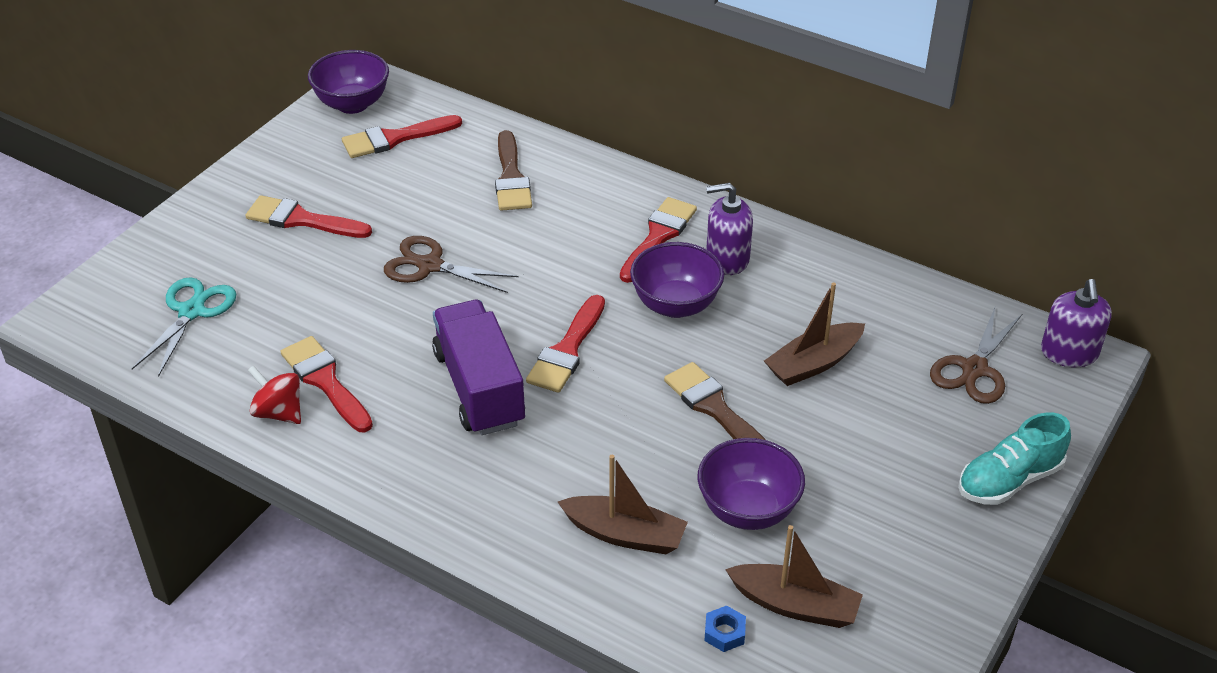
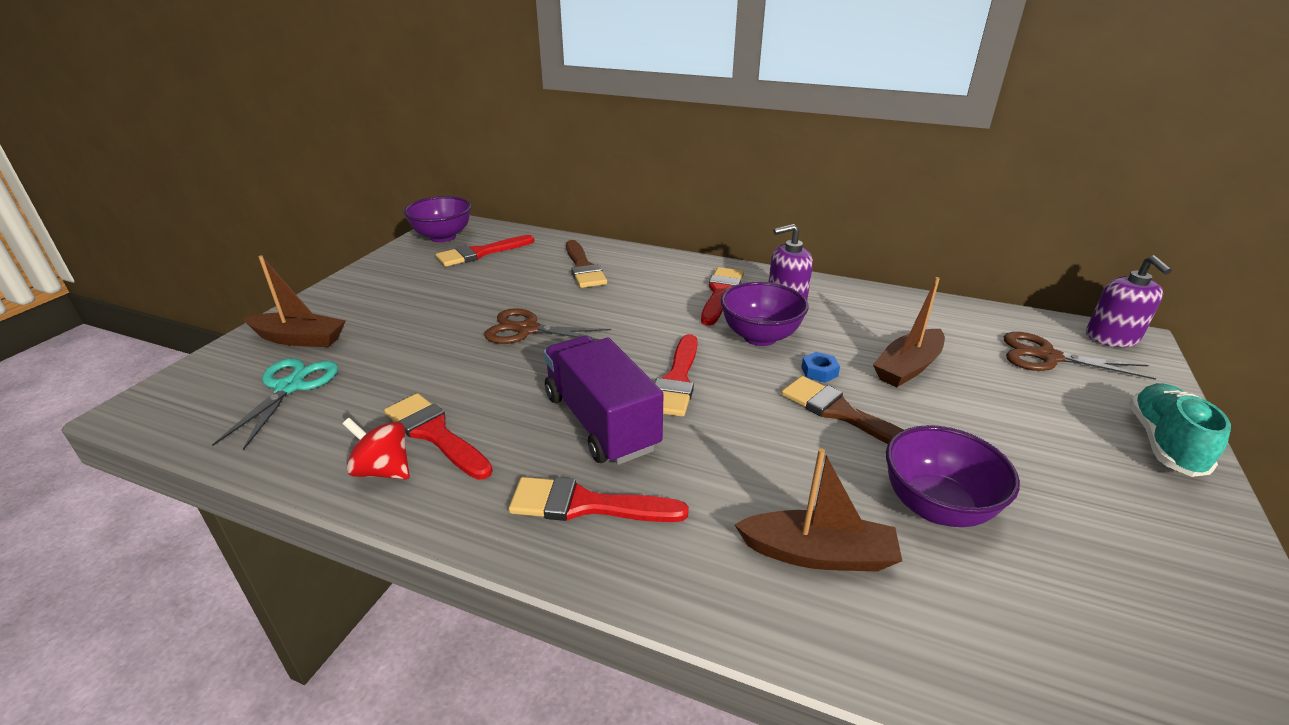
camera: 10 degrees left, 10 degrees down
red brush [245,195,372,238] -> red brush moved to [509,477,689,522]
blue nut [704,606,746,652] -> blue nut moved to [801,352,840,383]
brown boat [725,525,863,628] -> brown boat moved to [243,255,346,347]
brown scissors [930,308,1022,404] -> brown scissors turned 90 degrees clockwise [1003,332,1156,380]
turquoise shoe [958,412,1071,505] -> turquoise shoe turned 150 degrees clockwise [1129,383,1231,477]

